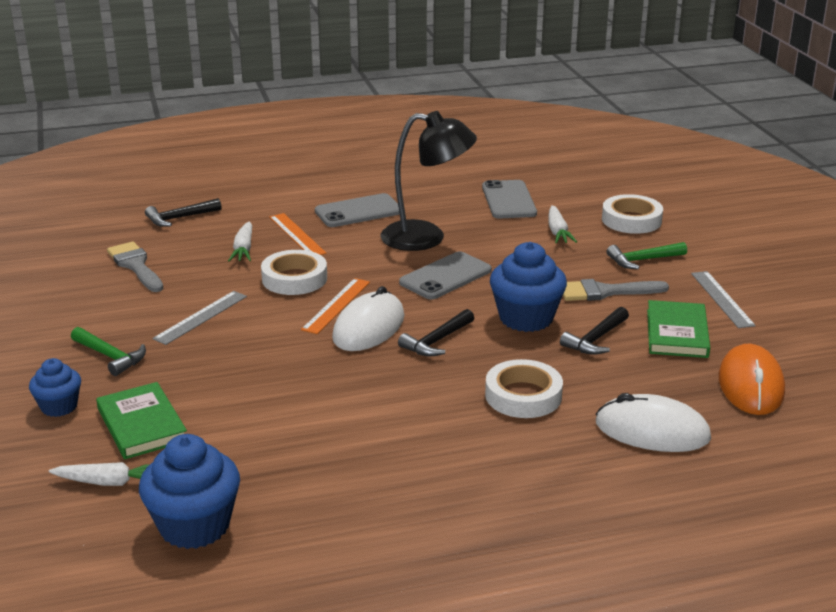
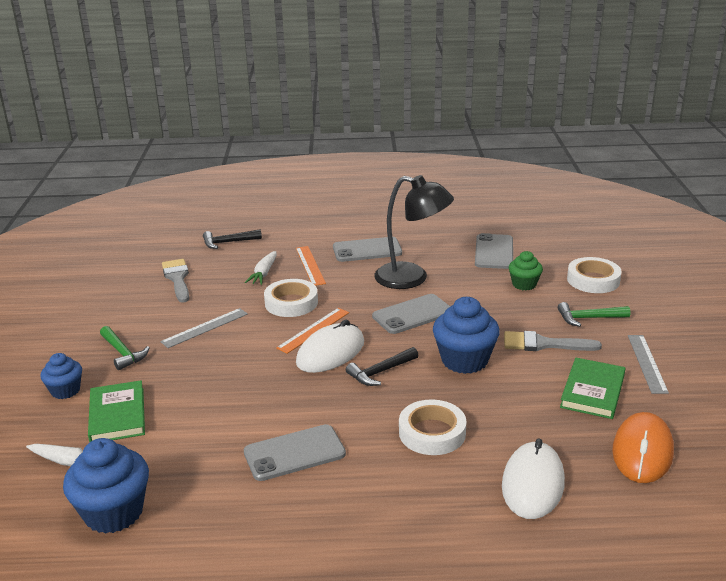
camera: 15 degrees right, 0 degrees up
white carrot [548,205,577,244] -> green cupcake [509,251,543,290]
black hammer [560,307,629,355] -> none
white mouse [596,393,711,452] -> white mouse turned 75 degrees clockwise [502,438,565,519]
none -> grey phone [244,424,346,481]

